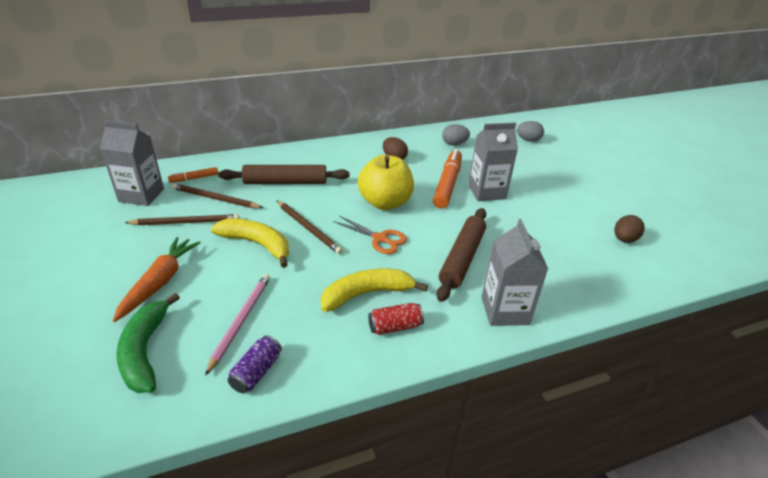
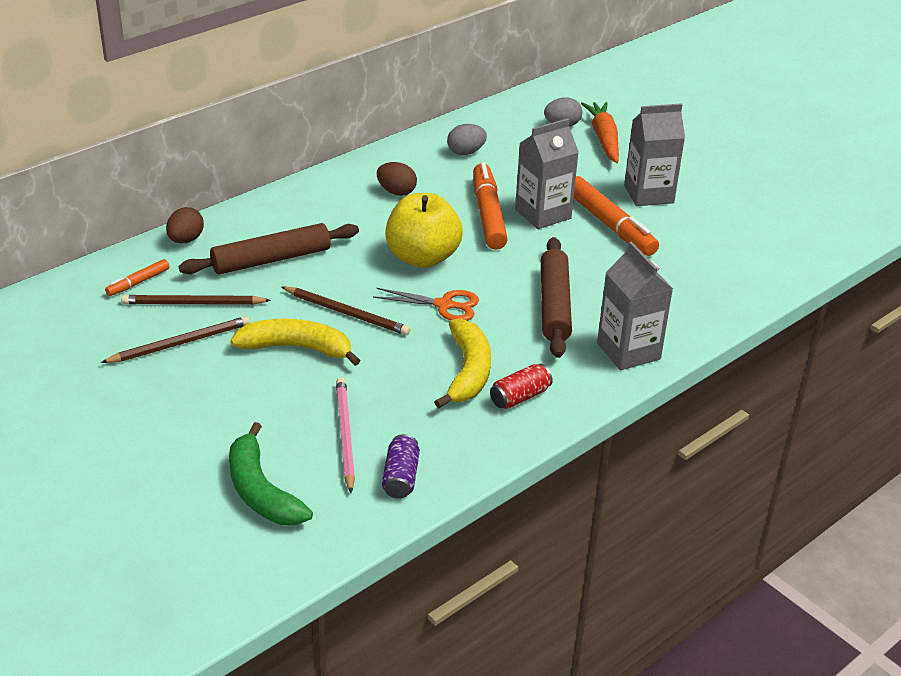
camera: 20 degrees left, 0 degrees up
grey carton [100,120,164,206] -> grey carton moved to [624,103,685,206]
orange carrot [113,237,201,322] -> orange carrot moved to [581,102,619,163]
yellow banana [321,269,428,312] -> yellow banana turned 135 degrees clockwise [434,319,491,408]
brown egg [614,215,645,243] -> brown egg moved to [166,207,204,244]
none -> orange marker [574,176,659,256]

